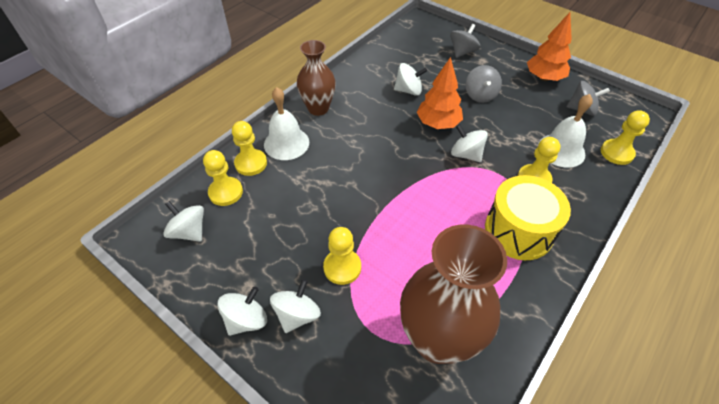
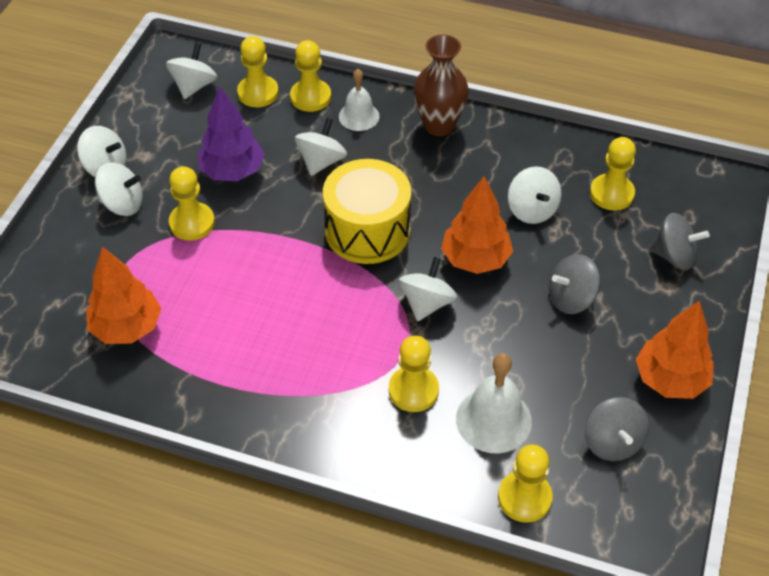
camera: 70 degrees right, 0 degrees up
white bell [264,87,309,160] -> white bell [339,69,380,131], size x0.66
brown vase [400,224,507,364] -> orange tree [86,247,162,344]
yellow drum [485,175,571,260] -> yellow drum moved to [323,159,411,264]
none -> purple tree [198,86,265,181]
none -> white spinning top [295,118,347,176]
none -> yellow pawn [590,137,636,210]

